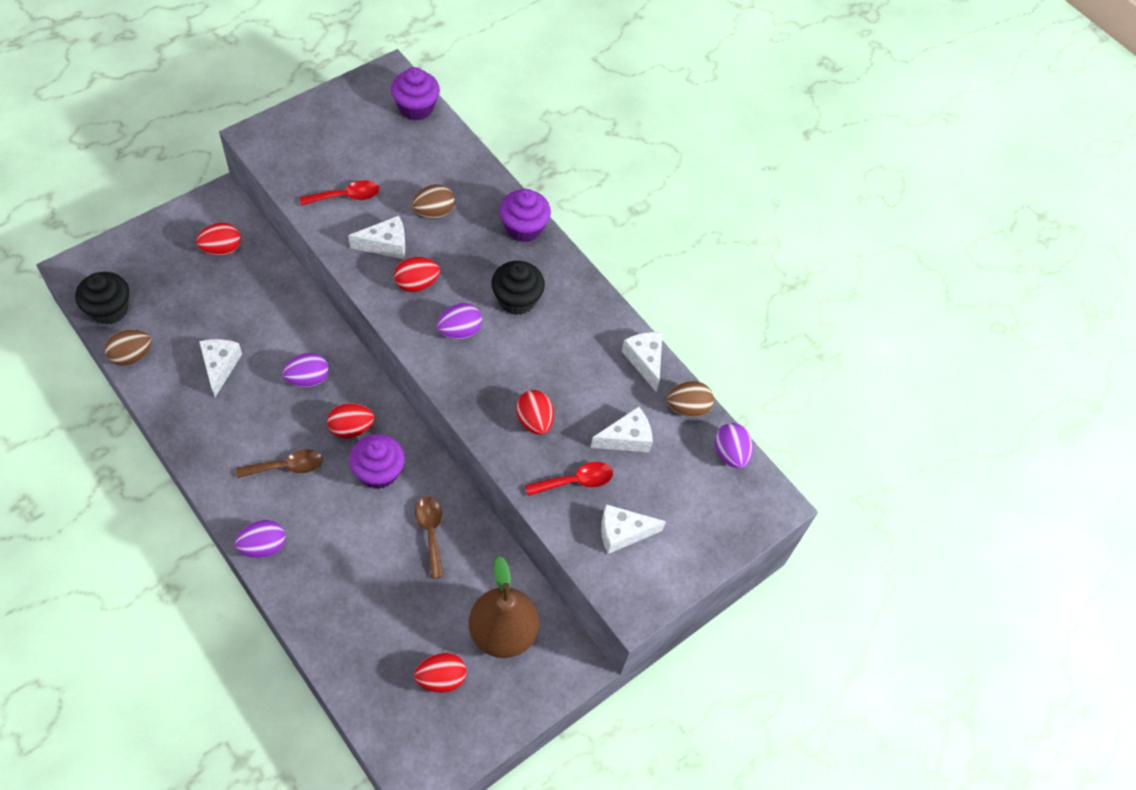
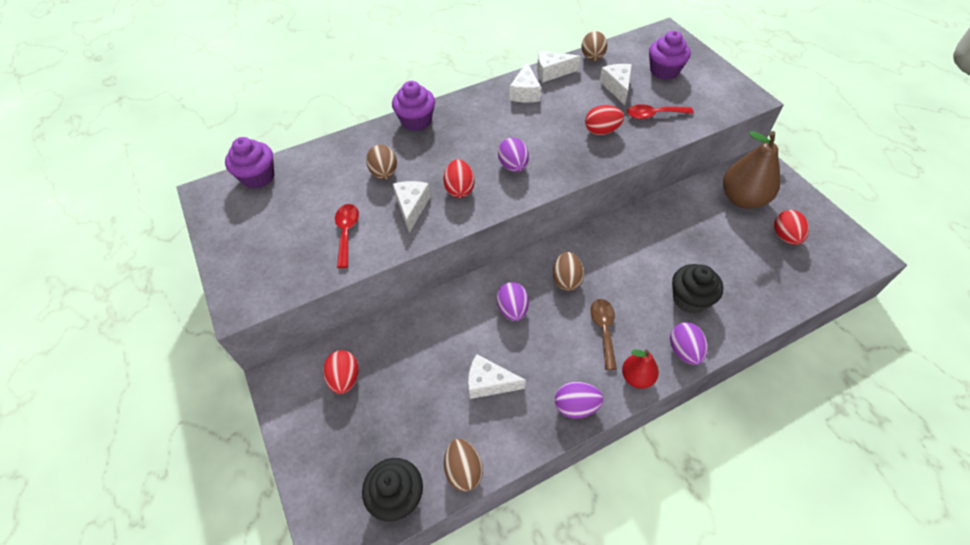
camera: 70 degrees left, 5 degrees down
red egg [327,403,374,438] -> brown egg [553,252,584,291]
purple cupcake [349,434,405,489] -> purple cupcake moved to [649,31,691,80]
brown spoon [415,496,444,579] -> none
black cupcake [491,261,545,315] -> black cupcake moved to [672,264,723,314]
red spoon [525,462,613,496] -> red spoon turned 90 degrees counterclockwise [627,104,693,119]
white cheese [601,504,666,554] -> white cheese moved to [509,62,541,103]
purple egg [715,423,753,468] -> purple egg moved to [555,382,603,419]
none -> red pear [622,349,659,389]

